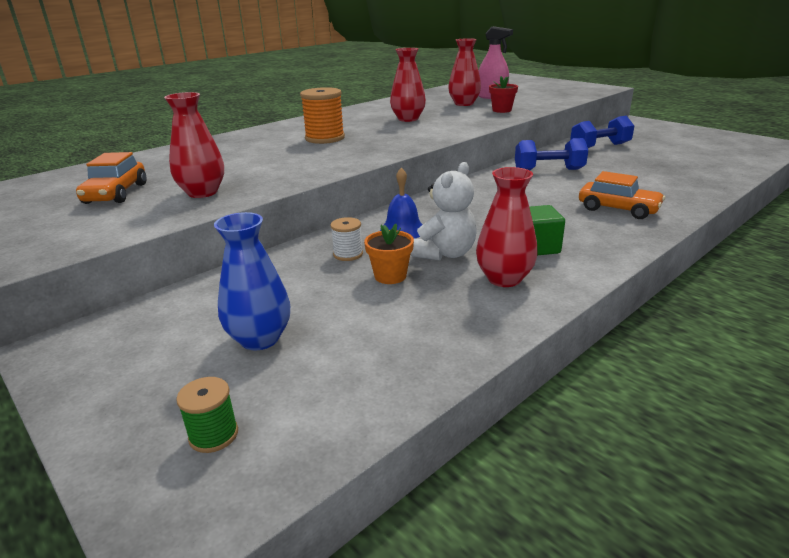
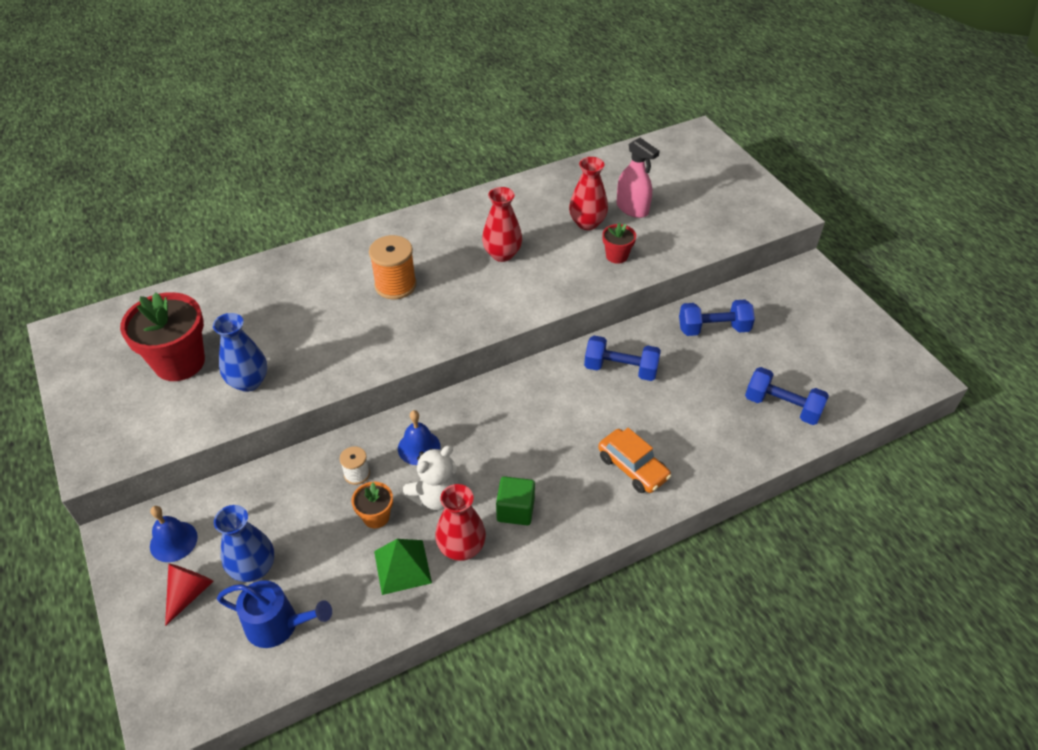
camera: 15 degrees right, 20 degrees up
orange car [76,152,146,204] -> red flower pot [120,292,205,381]
red vase [164,92,224,198] -> blue vase [213,313,267,392]
green spool [176,377,238,453] -> none
none -> blue bell [150,506,198,562]
none -> red cone [165,564,214,626]
none -> blue watering can [217,580,332,648]
none -> green pyramid [374,539,432,595]
none -> blue dumbbell [745,367,829,425]

